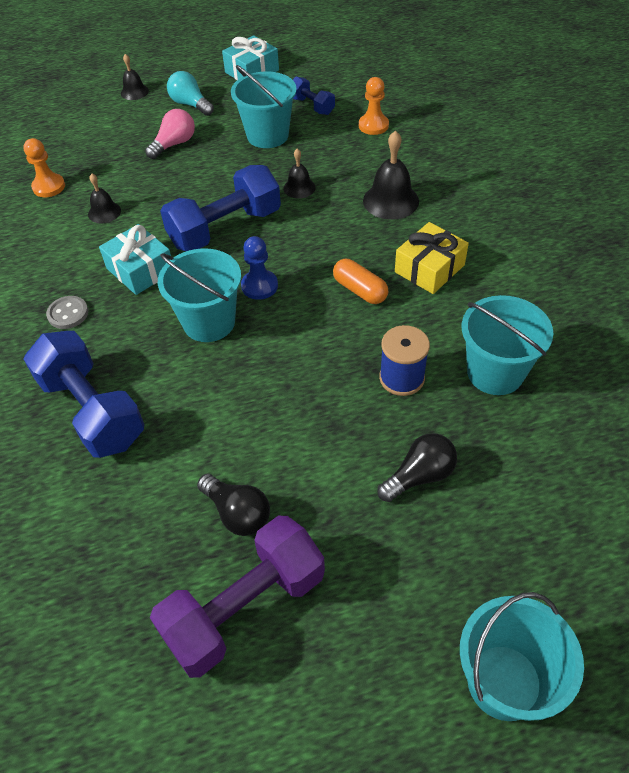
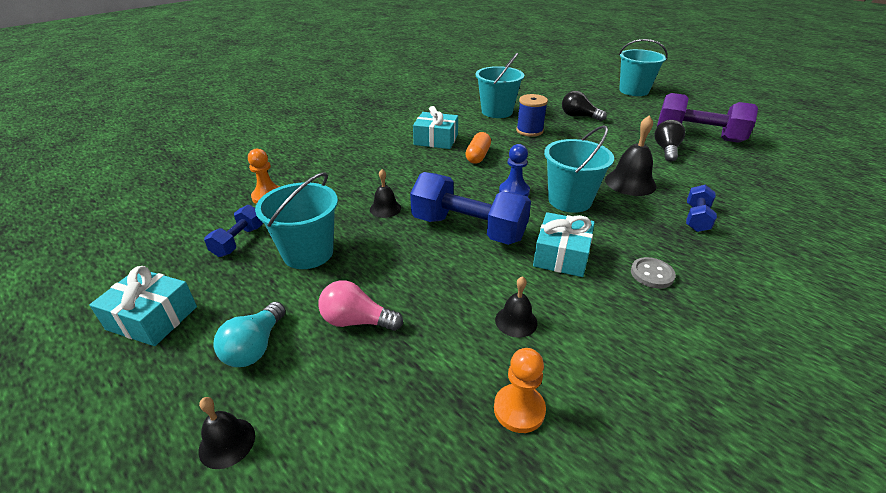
camera: 120 degrees left, 15 degrees down
blue dumbbell [24,331,145,458] -> blue dumbbell [686,185,717,232], size x0.51
black bell [363,130,419,220] -> black bell moved to [605,115,656,196]
yellow gift [395,222,469,294] -> turquoise gift [413,106,458,149]

